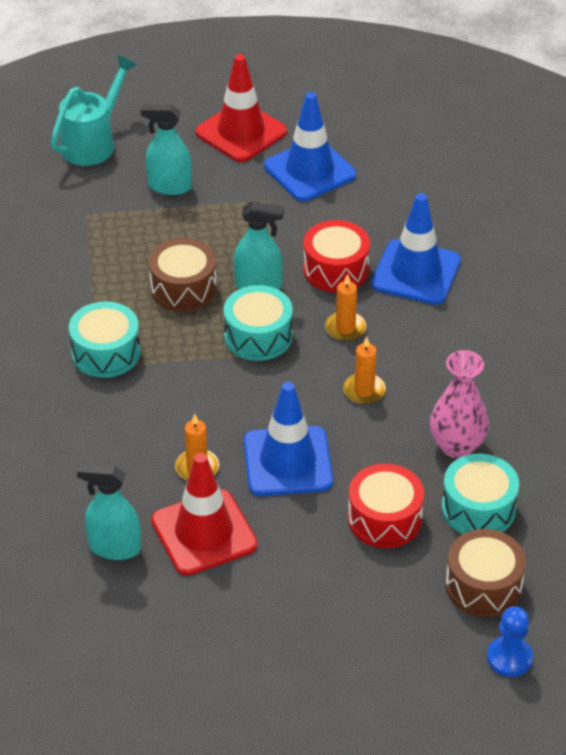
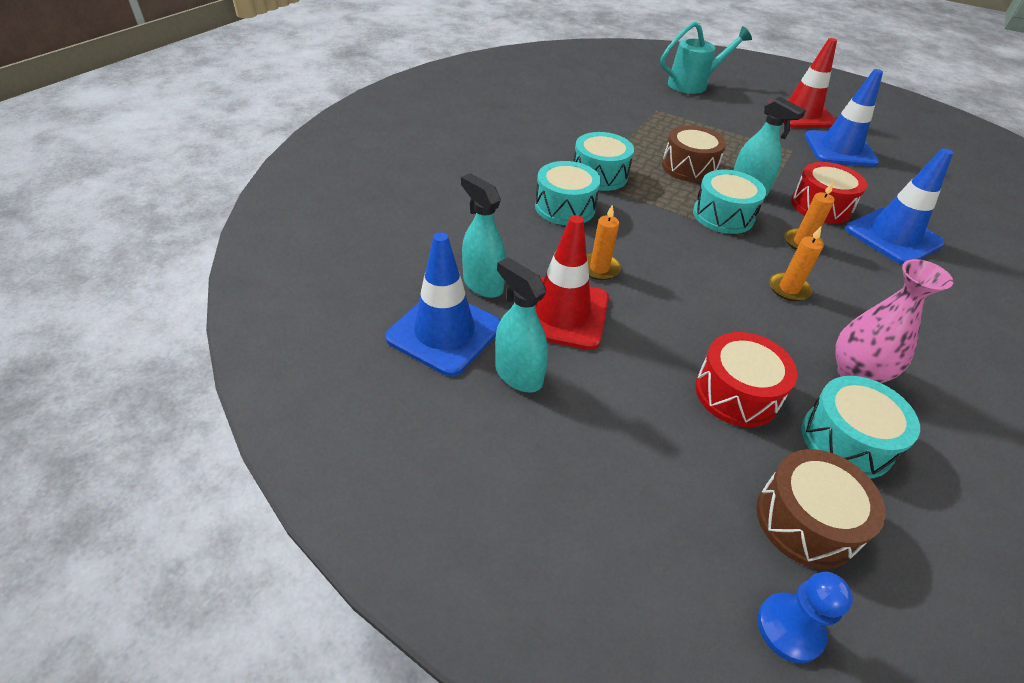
camera: 35 degrees right, 0 degrees up
turquoise spray bottle [141,104,192,195] -> turquoise spray bottle moved to [495,257,548,392]
blue traffic cone [244,382,333,496] -> blue traffic cone moved to [385,232,500,376]
none -> turquoise drum [535,161,601,225]

